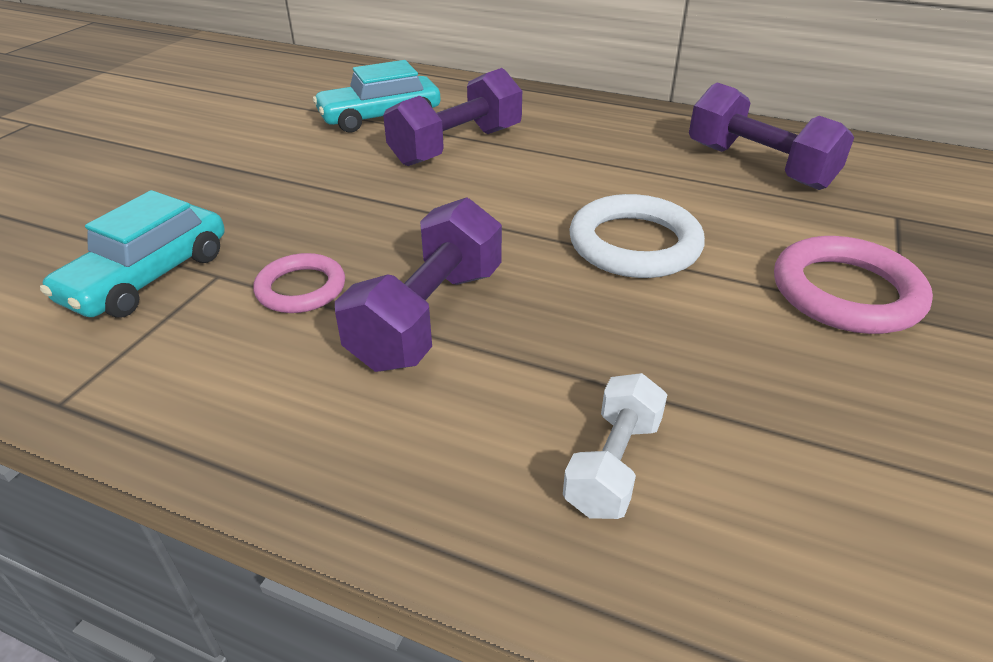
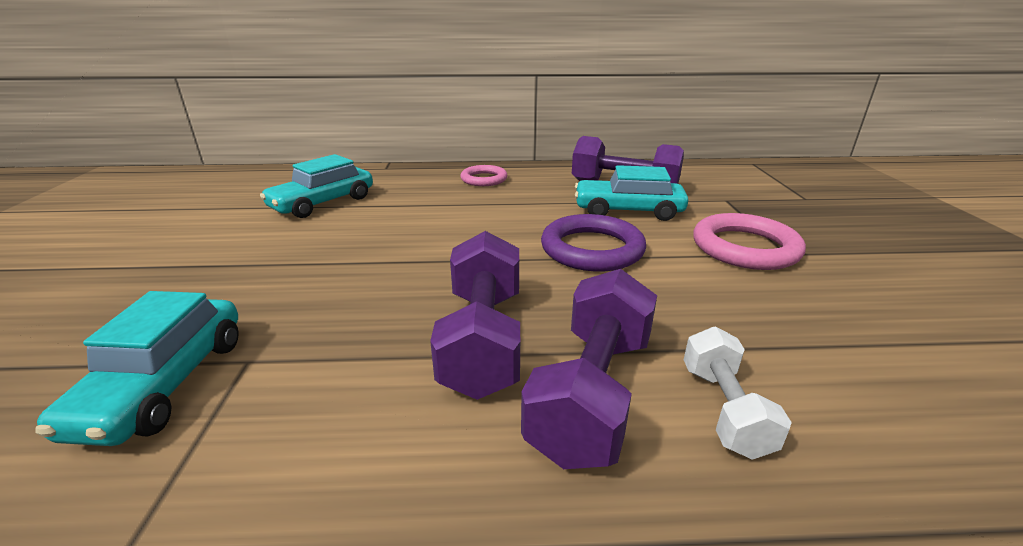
camera: 25 degrees left, 10 degrees down
pink ring [253,253,345,313] -> pink ring moved to [461,165,507,186]
purple dumbbell [383,68,522,166] -> purple dumbbell moved to [521,269,657,469]
white ring [569,194,705,278] -> purple ring [541,214,646,272]
none -> turquoise car [575,165,688,221]

